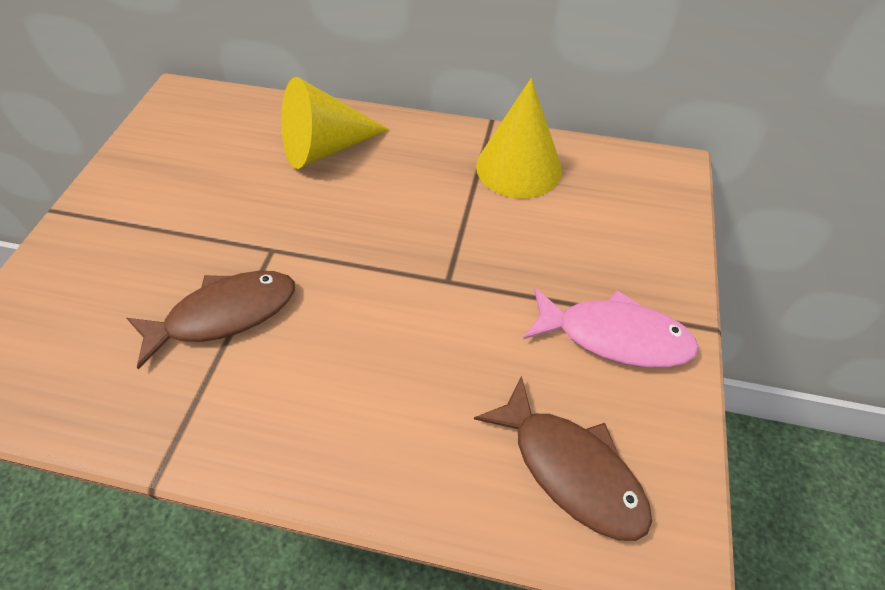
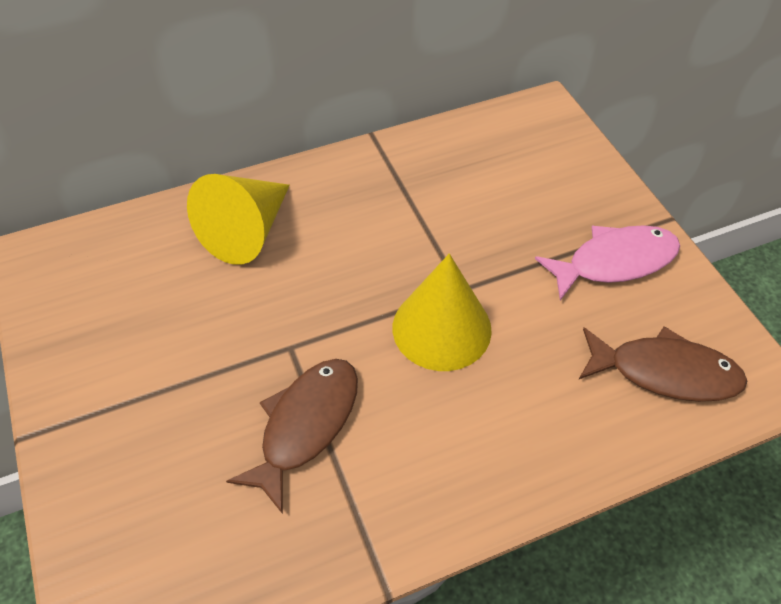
camera: 35 degrees left, 0 degrees up
yellow cone [476,78,562,198] -> yellow cone moved to [393,254,492,371]

